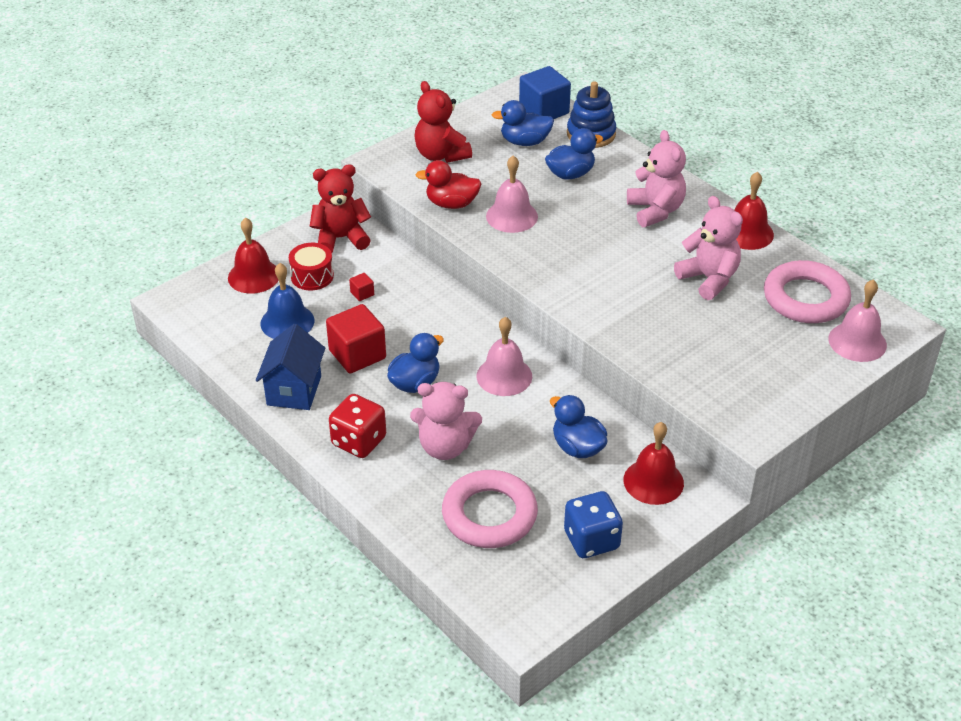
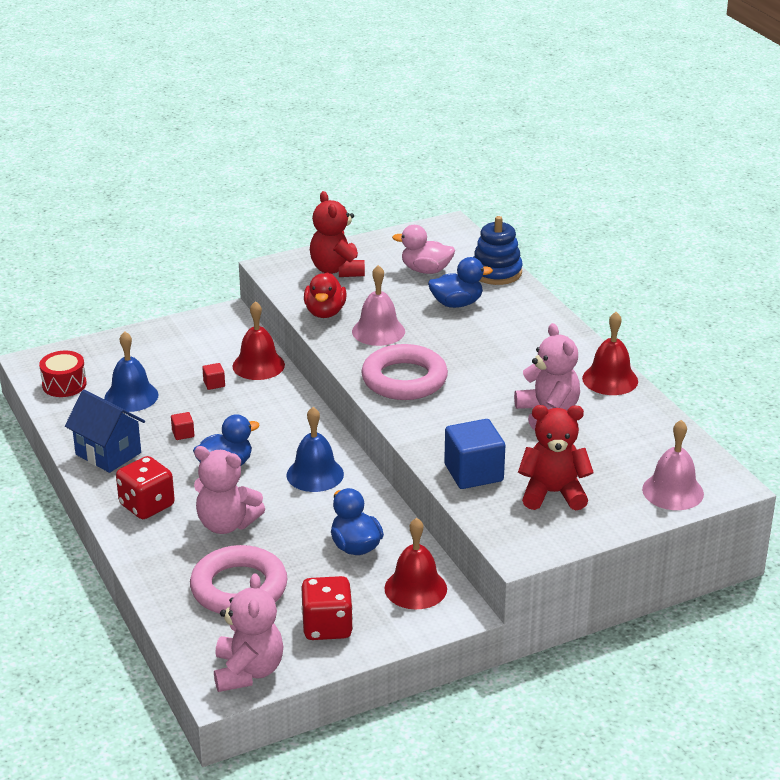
camera: 15 degrees right, 10 degrees down
red bell [228,218,279,294] -> red bell moved to [232,301,285,380]
blue house [256,324,325,410] -> blue house turned 75 degrees counterclockwise [65,390,145,473]
red drum [289,243,334,290] -> red drum moved to [39,351,87,397]
red teddy bear [310,164,371,253] -> red teddy bear moved to [518,405,594,510]
red cube [326,304,386,373] -> red cube [171,412,194,440], size x0.44
red duck [415,160,482,209] -> red duck turned 105 degrees counterclockwise [304,272,347,318]
pink bell [476,317,532,396] -> blue bell [286,407,344,492]
blue duck [492,100,554,146] -> pink duck [392,225,455,274]
blue cube [519,66,571,119] -> blue cube moved to [444,419,505,489]
blue dice [564,491,623,558] -> red dice [301,576,353,640]
pink teddy bear [627,130,686,227] -> pink teddy bear moved to [214,573,283,692]
pink ring [764,260,851,323] -> pink ring moved to [361,344,448,400]

